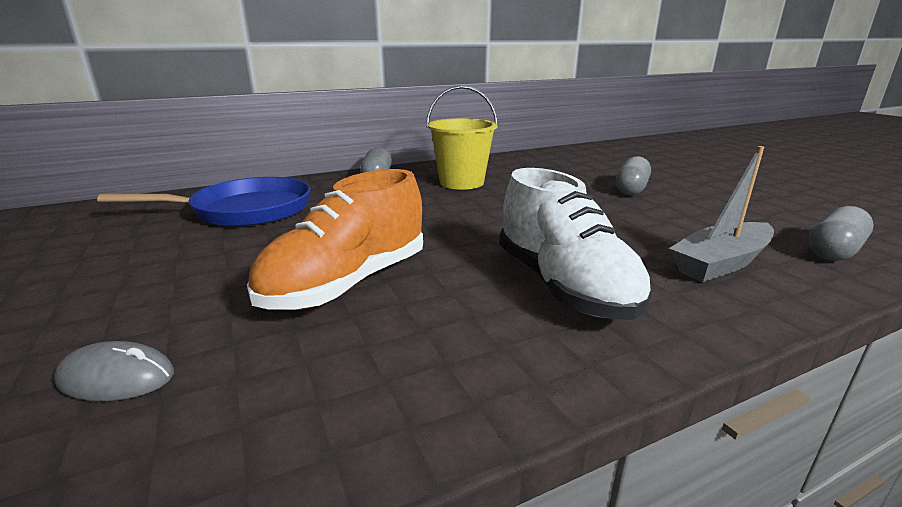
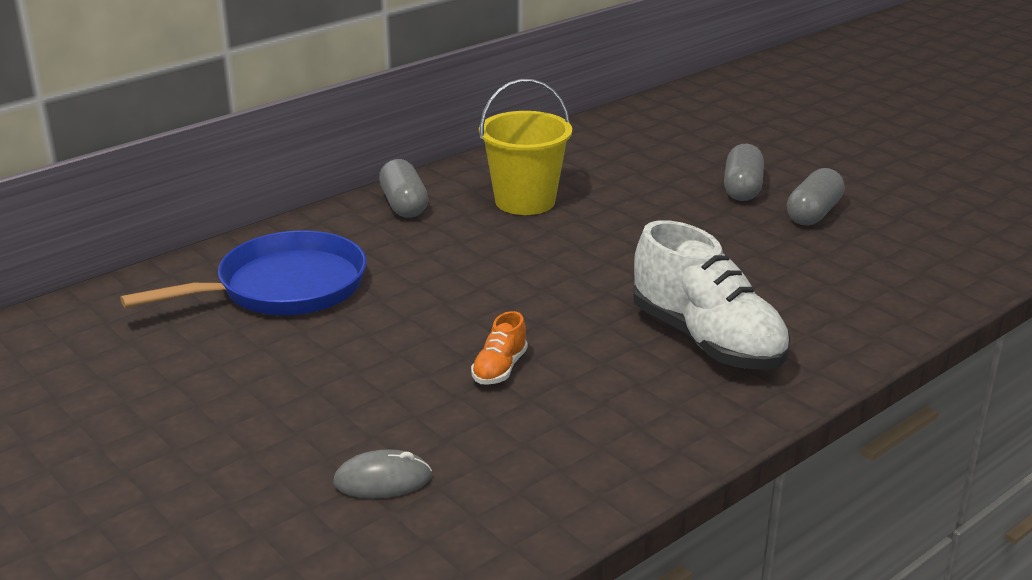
camera: 15 degrees left, 5 degrees up
orange shoe [247,169,423,310] -> orange shoe [471,311,528,385], size x0.44
grey boat [669,146,774,282] -> none
grey capsule [809,206,874,261] -> grey capsule moved to [787,168,845,225]

